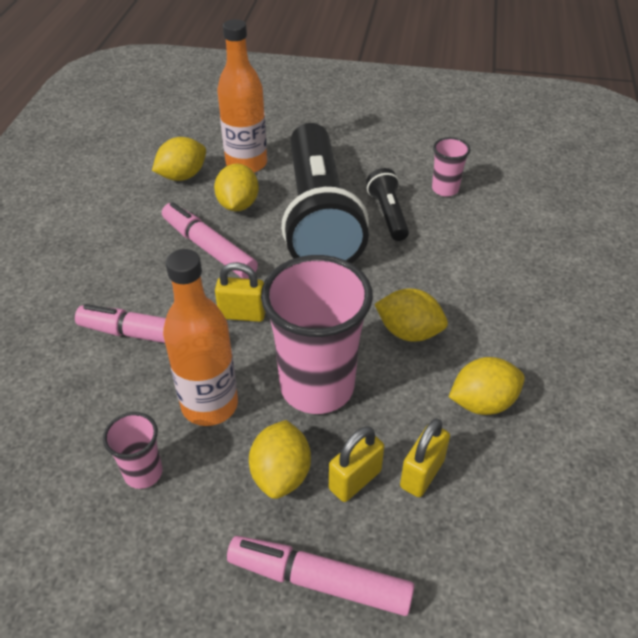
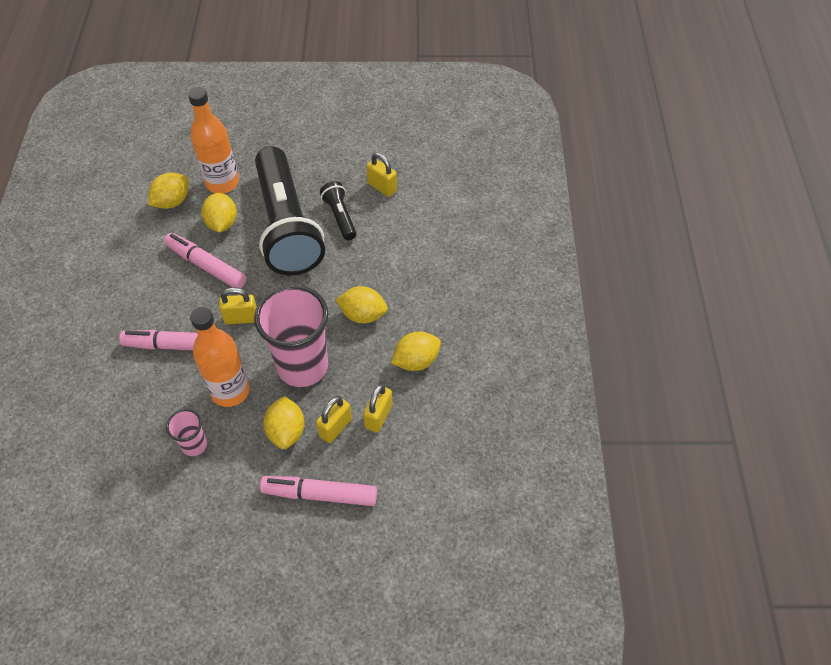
camera: 10 degrees left, 10 degrees up
pink cup [432,137,470,196] -> yellow padlock [367,153,397,197]

